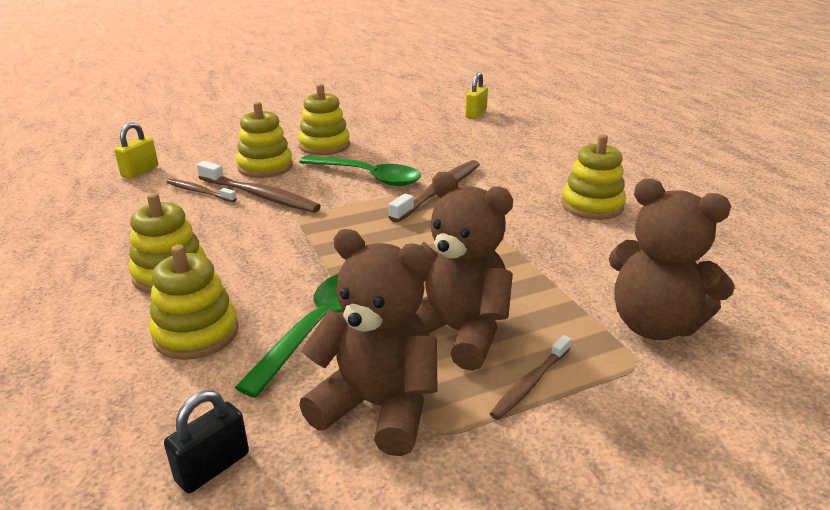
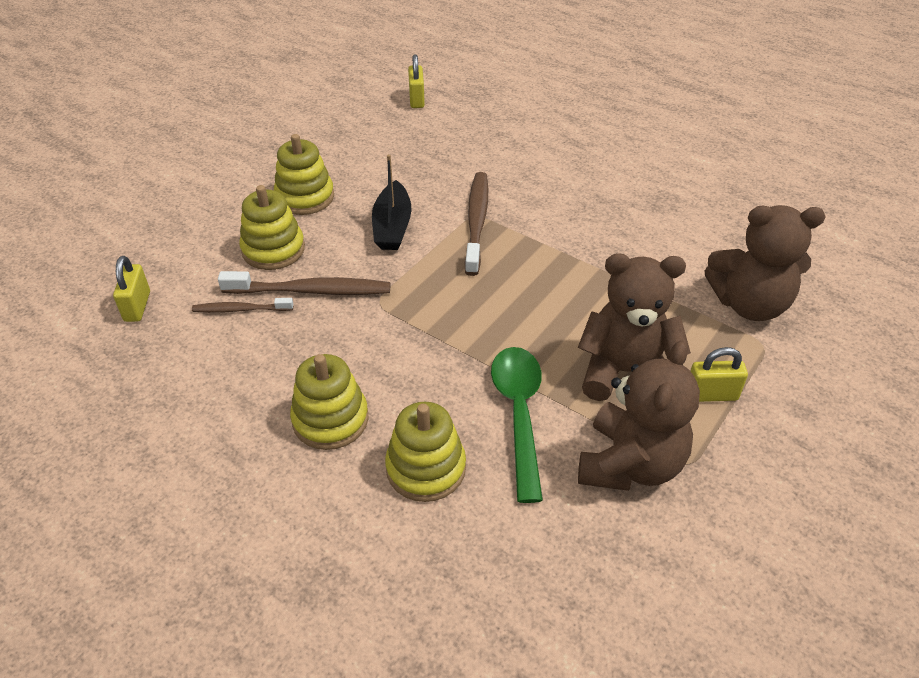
camera: 30 degrees left, 15 degrees up
black padlock [164,390,249,493] -> none
green spoon [299,155,421,186] -> black boat [372,154,412,250]
brown teddy bear [299,229,437,456] -> brown teddy bear turned 120 degrees clockwise [578,340,700,491]
brown toothbrush [490,335,571,420] -> yellow padlock [691,347,748,402]
yellow stacking toy [562,134,626,220] -> none

